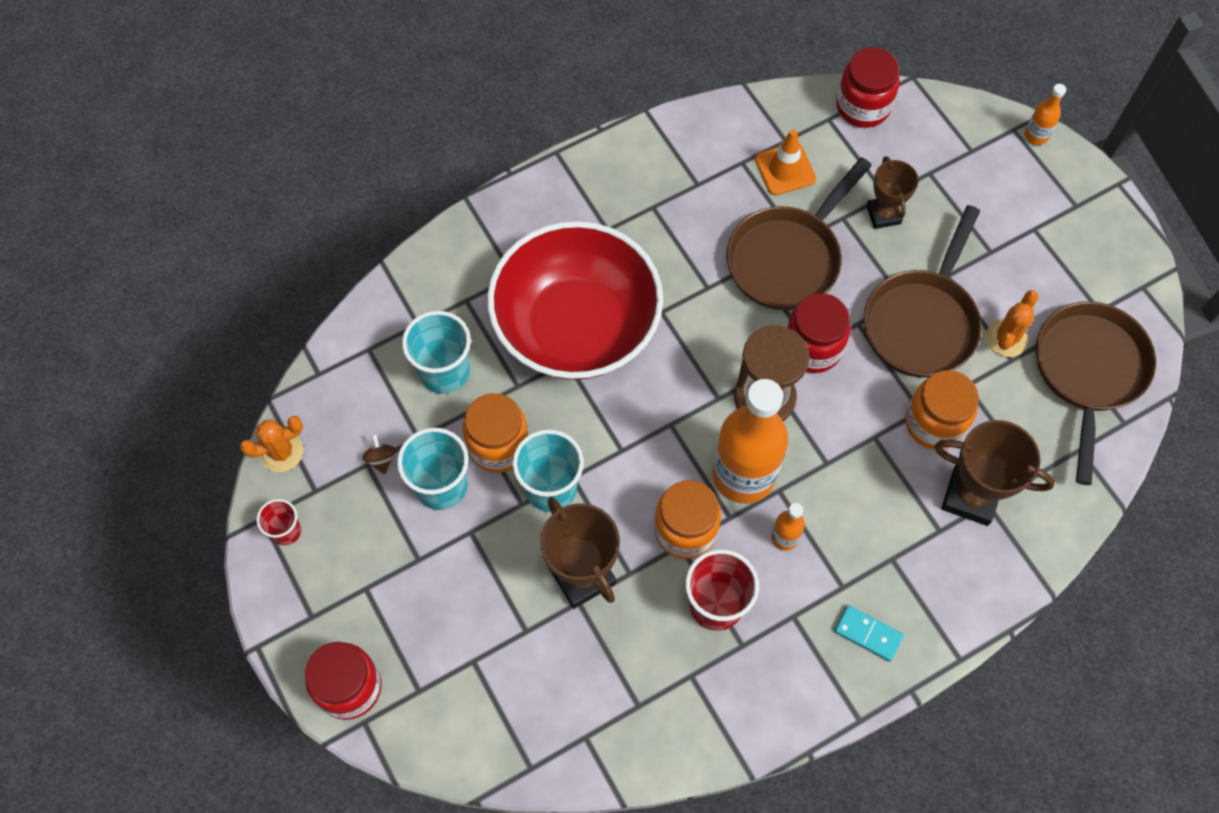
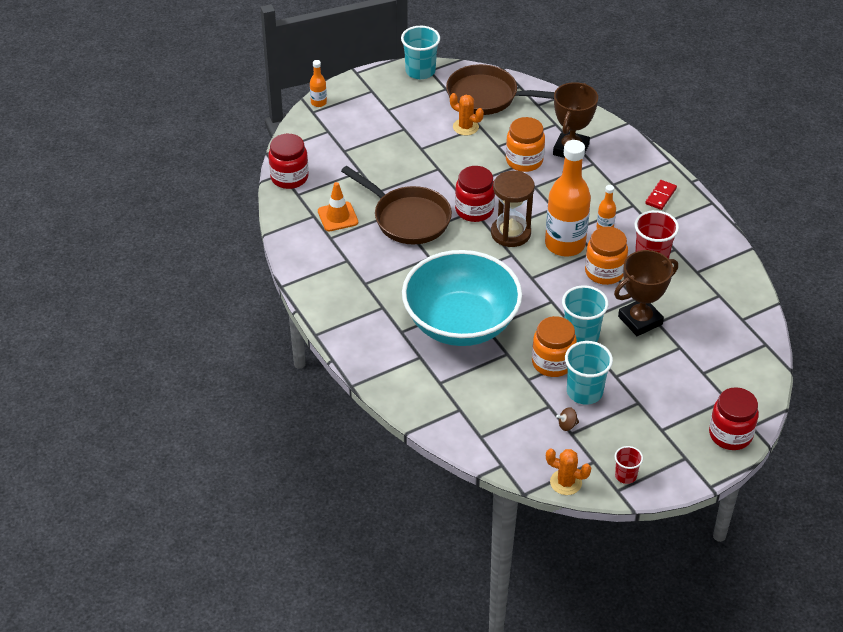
camera: 90 degrees left, 20 degrees down
orange cactus [240,416,303,472] -> orange cactus turned 45 degrees counterclockwise [546,449,591,495]
turquoise cup [402,311,471,394] -> turquoise cup moved to [401,26,440,79]
red bowl [487,221,663,380] -> turquoise bowl [402,250,522,346]
turquoise domino [834,605,904,662] -> red domino [645,180,677,210]
brown pan [864,205,982,378] -> none
brown trophy [866,156,919,229] -> none

